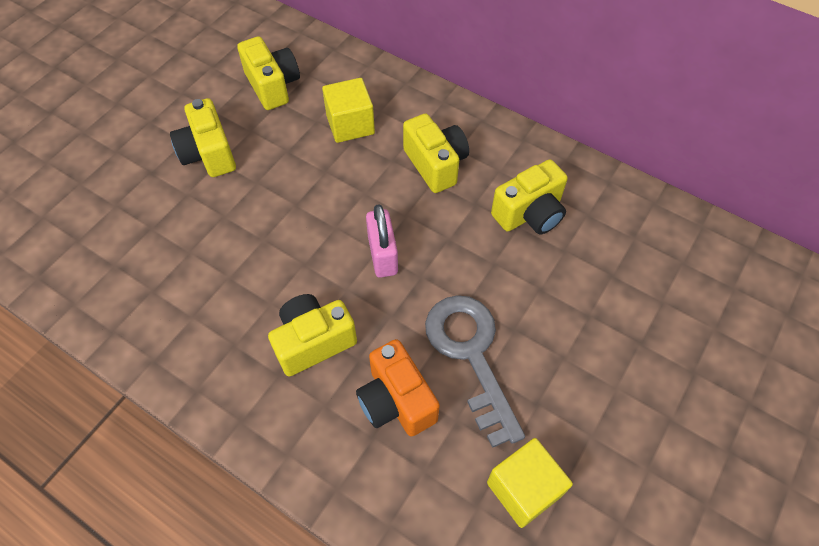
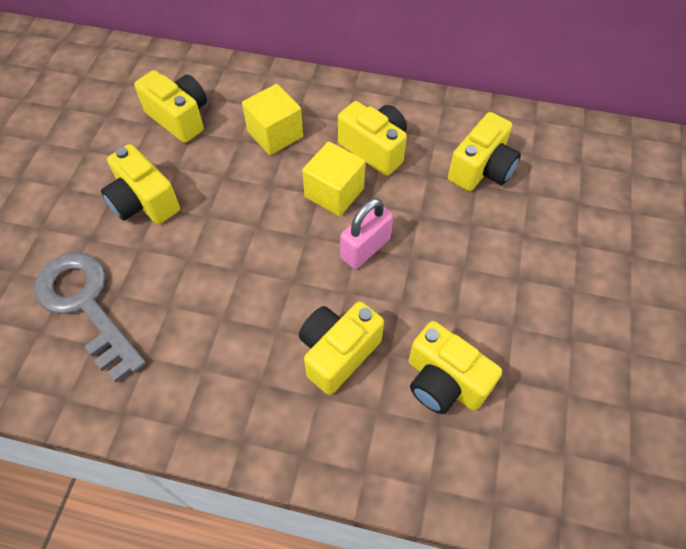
camera: 20 degrees left, 0 degrees up
orange camera [356,339,440,436] -> yellow camera [409,321,502,414]
pink padlock [366,205,398,278] -> pink padlock turned 75 degrees clockwise [340,198,393,269]
grey key [425,295,525,448] -> grey key moved to [34,252,146,383]
yellow cube [487,438,573,528] -> yellow cube moved to [302,142,365,216]

